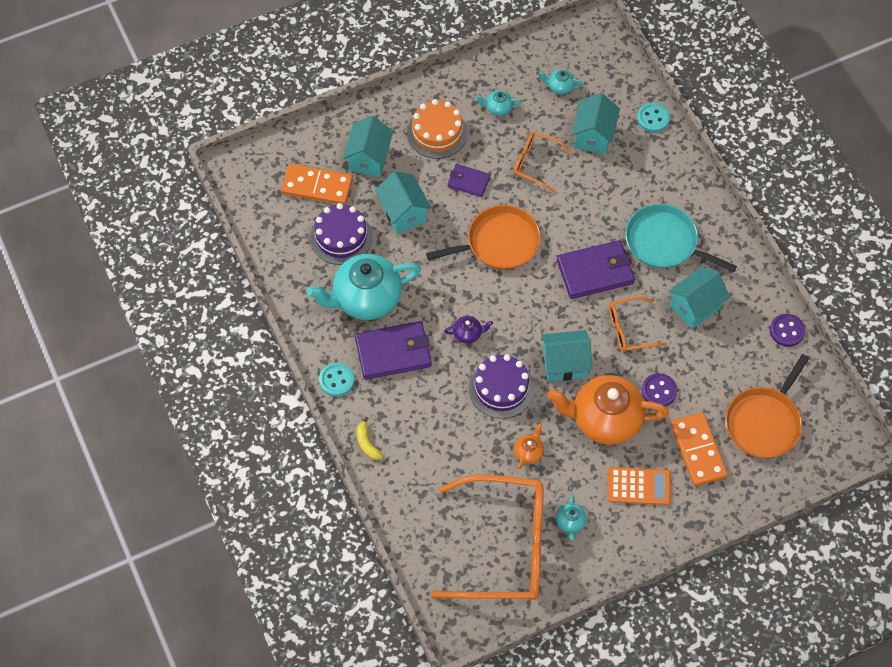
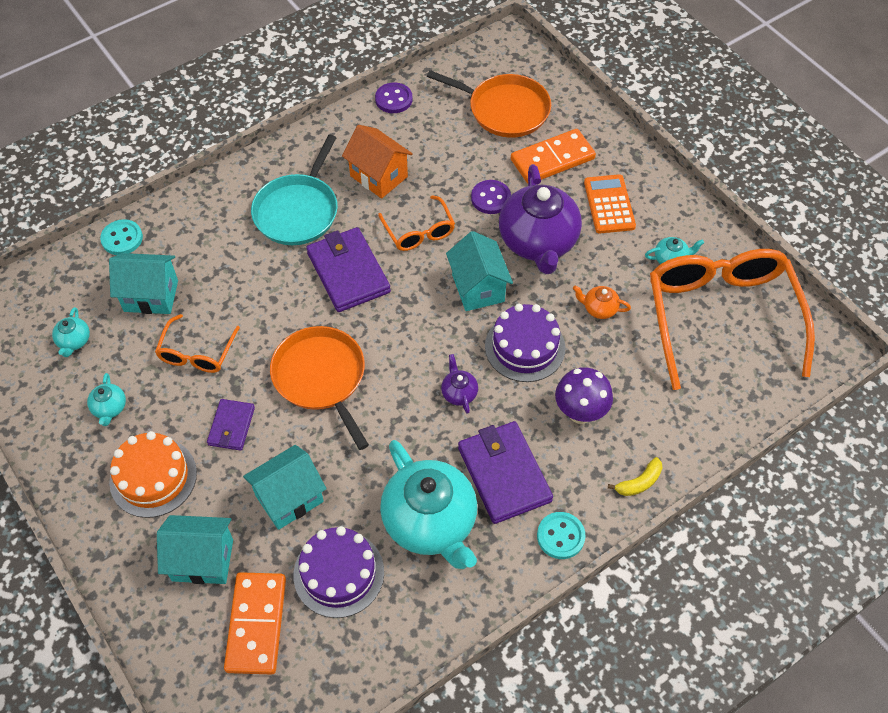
camera: 100 degrees left, 5 degrees down
orange teapot [548,375,669,445] -> purple teapot [499,164,582,274]
turquoise house [668,267,730,329] -> orange house [342,125,413,199]
none -> purple mushroom [555,367,613,424]

